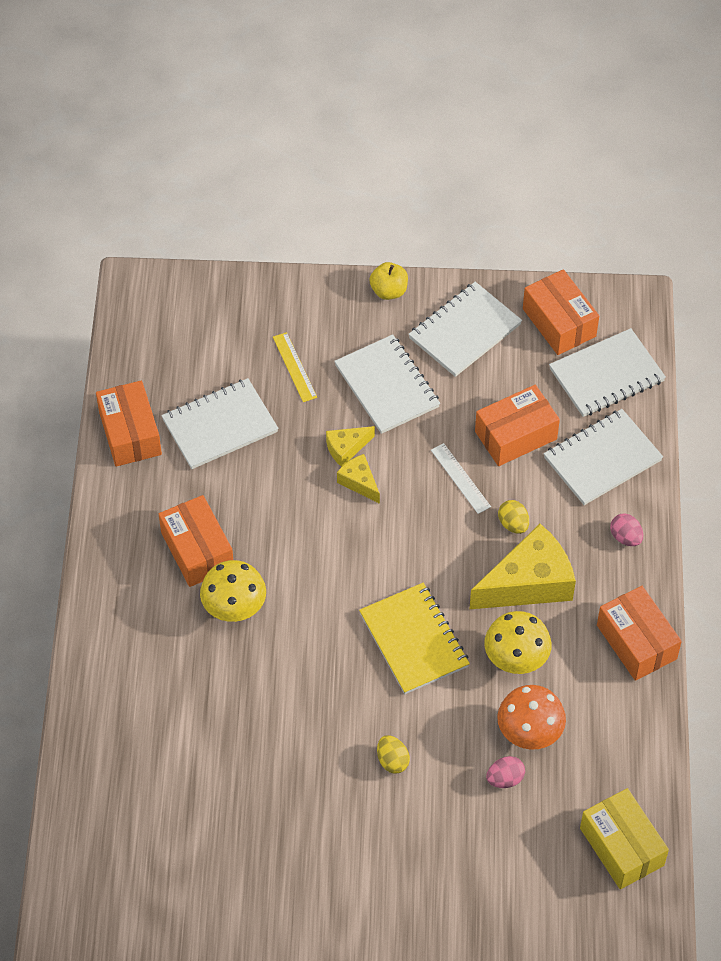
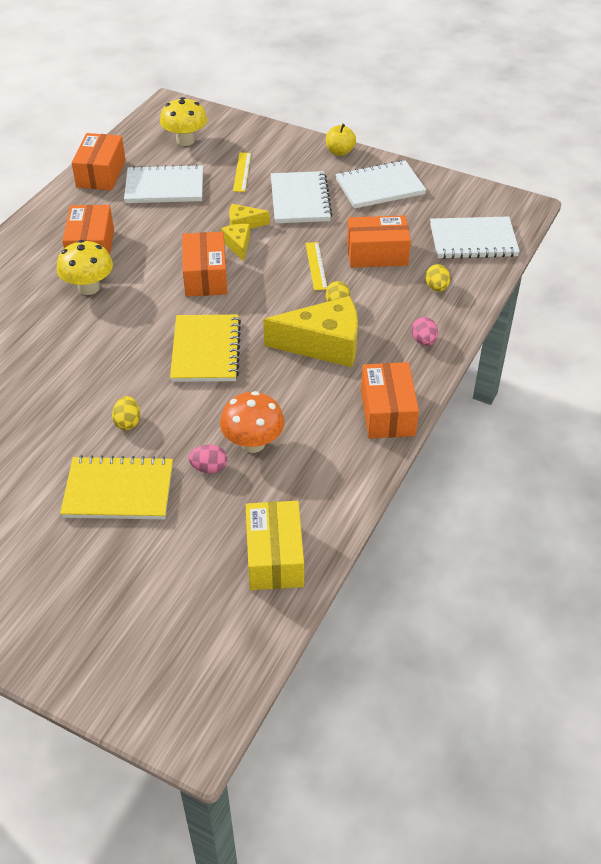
camera: 25 degrees right, 10 degrees down
white ruler [431,443,491,514] -> yellow ruler [306,242,327,290]
yellow mushroom [484,611,552,674] -> yellow mushroom moved to [160,97,207,146]
orange box [523,269,599,355] -> orange box moved to [182,232,227,297]
white notebook [544,409,663,505] -> yellow egg [426,264,450,292]
none -> yellow notebook [60,455,173,519]

